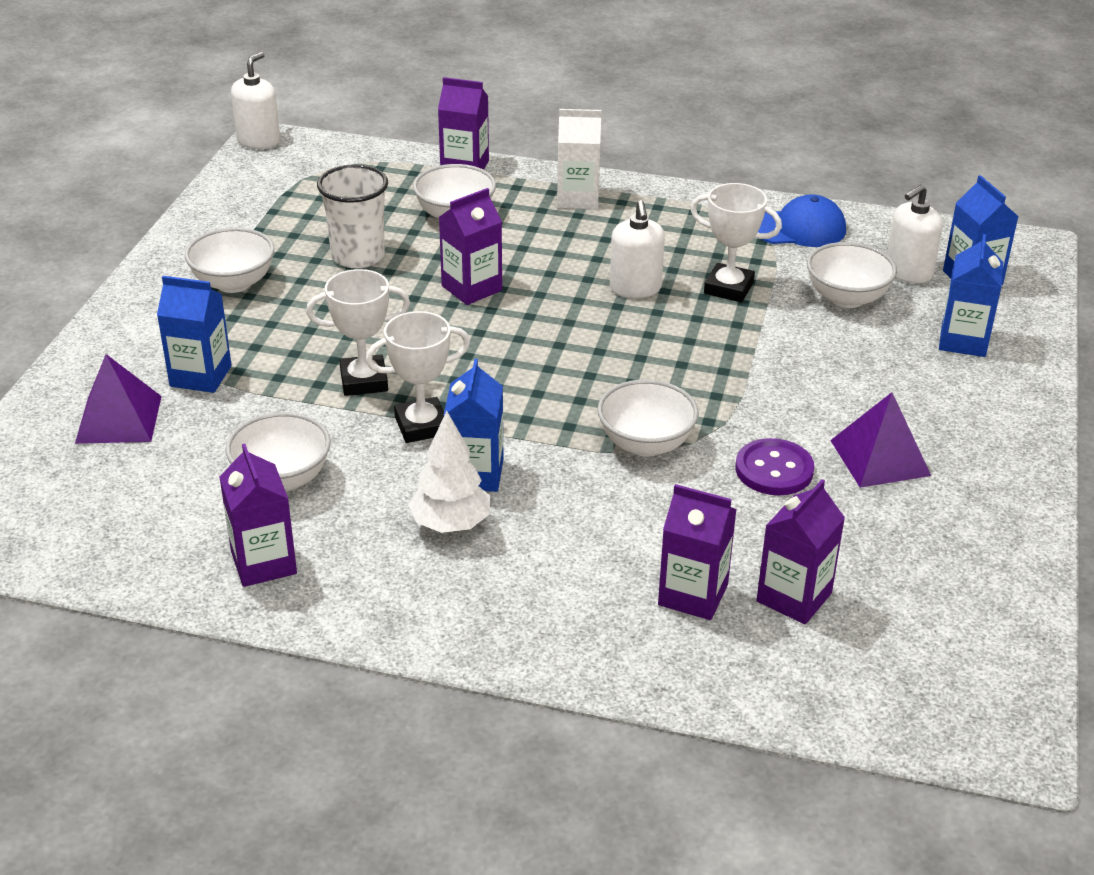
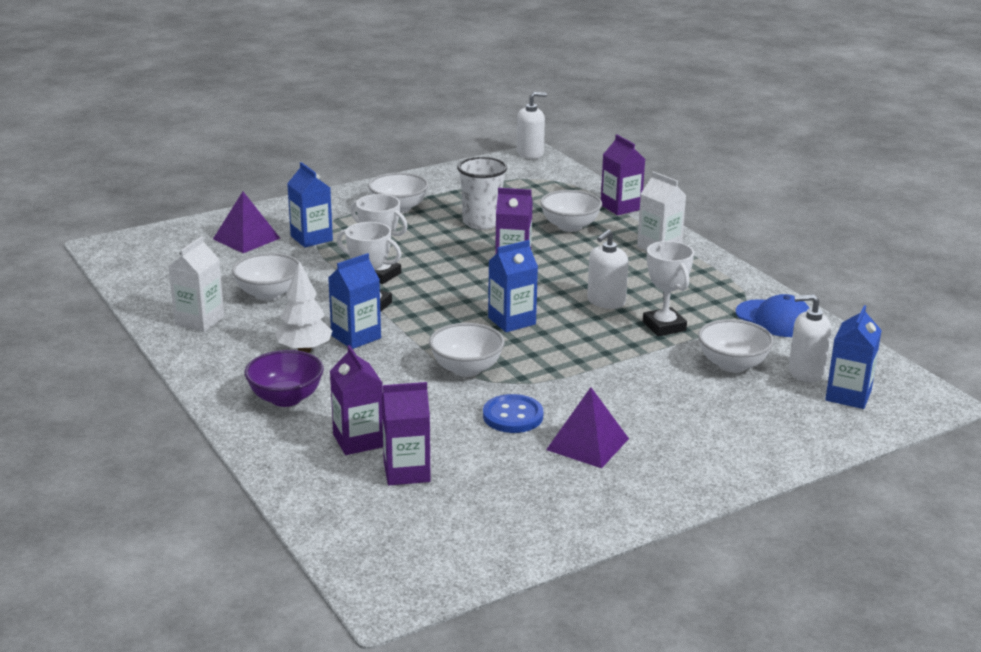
camera: 45 degrees right, 10 degrees down
purple carton [219,444,297,587] -> white carton [169,236,224,332]
purple button [736,438,814,495] -> blue button [483,394,543,433]
blue carton [939,234,1003,357] -> blue carton moved to [488,240,538,332]
none -> purple bowl [244,350,324,407]

